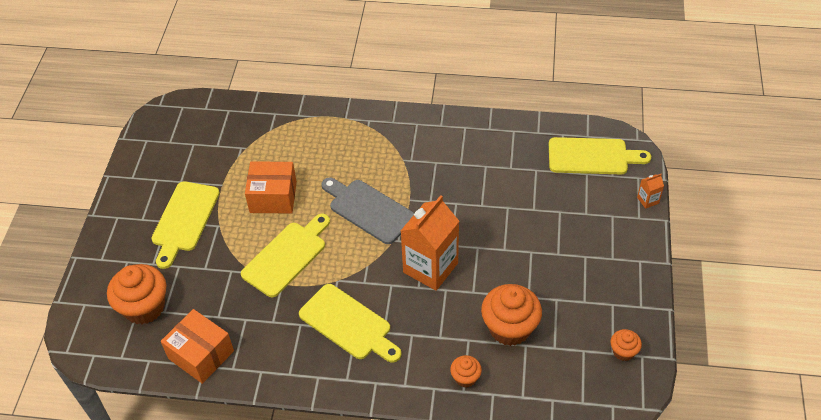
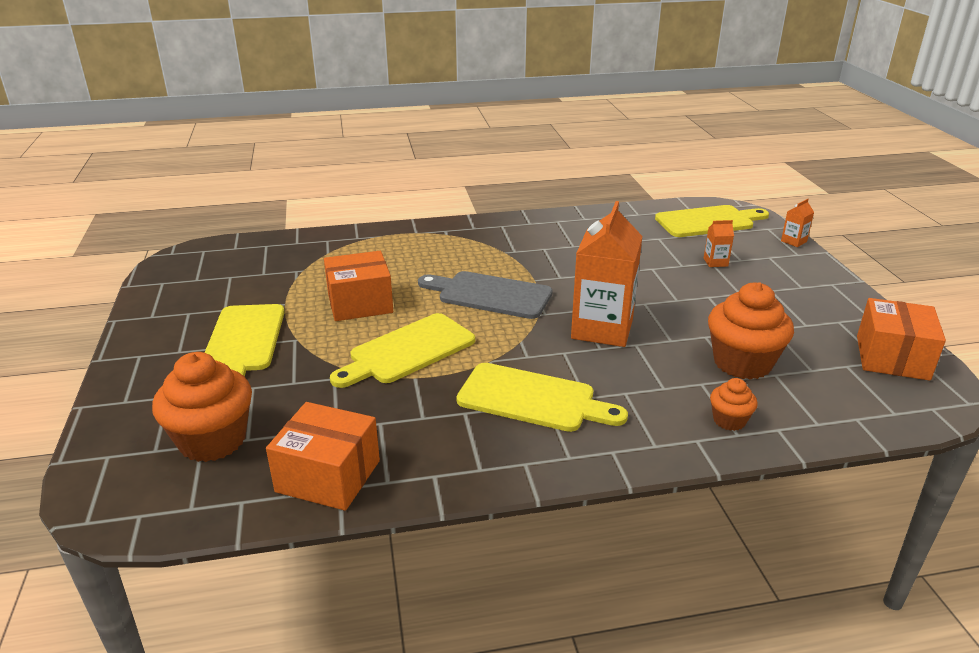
camera: 20 degrees left, 20 degrees down
yellow cutting board [241,214,330,297] -> yellow cutting board turned 150 degrees counterclockwise [330,313,475,388]
orange cupcake [610,329,642,361] -> orange box [857,298,946,381]
none -> orange carton [704,220,734,267]

